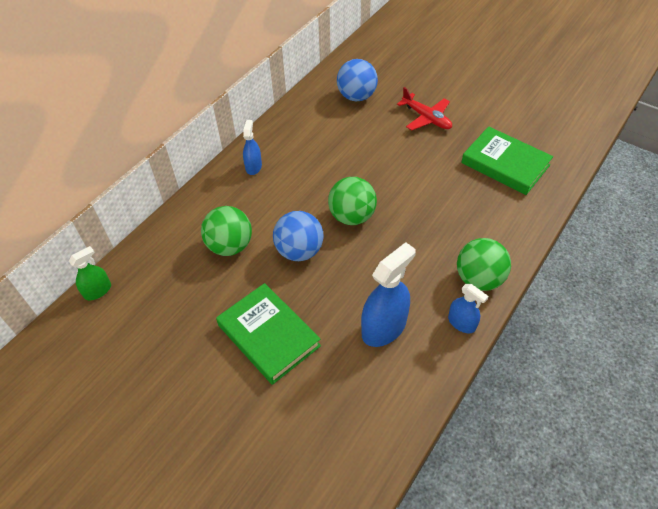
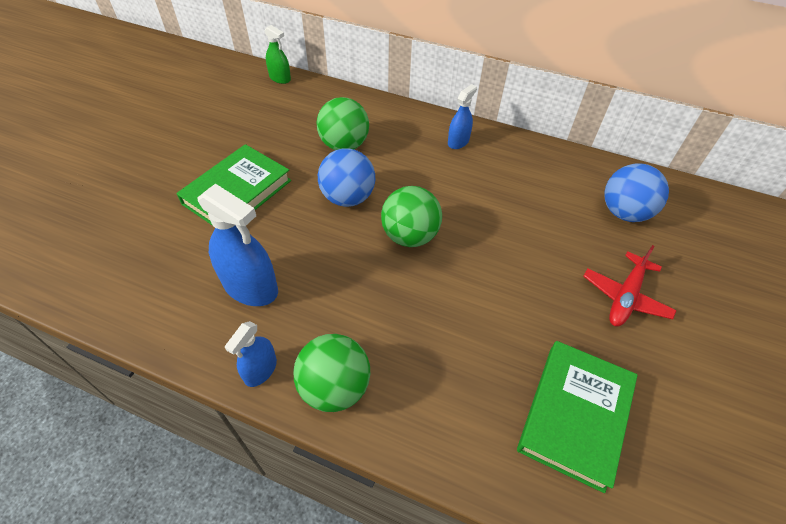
camera: 75 degrees right, 0 degrees up
blue spray bottle [243,120,262,175] -> blue spray bottle turned 45 degrees counterclockwise [448,84,477,149]

